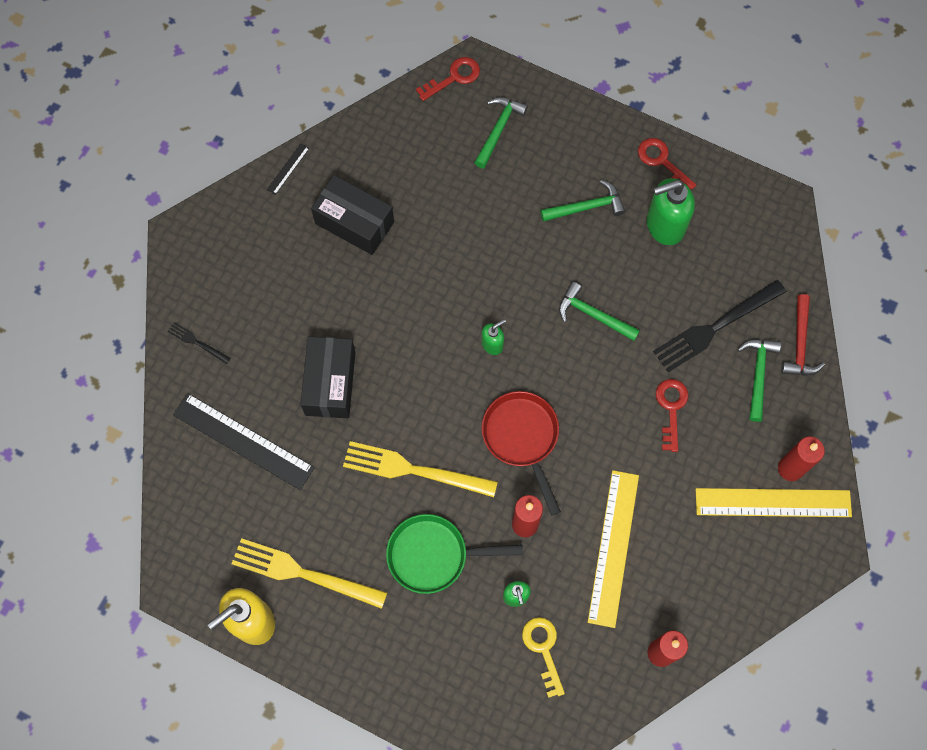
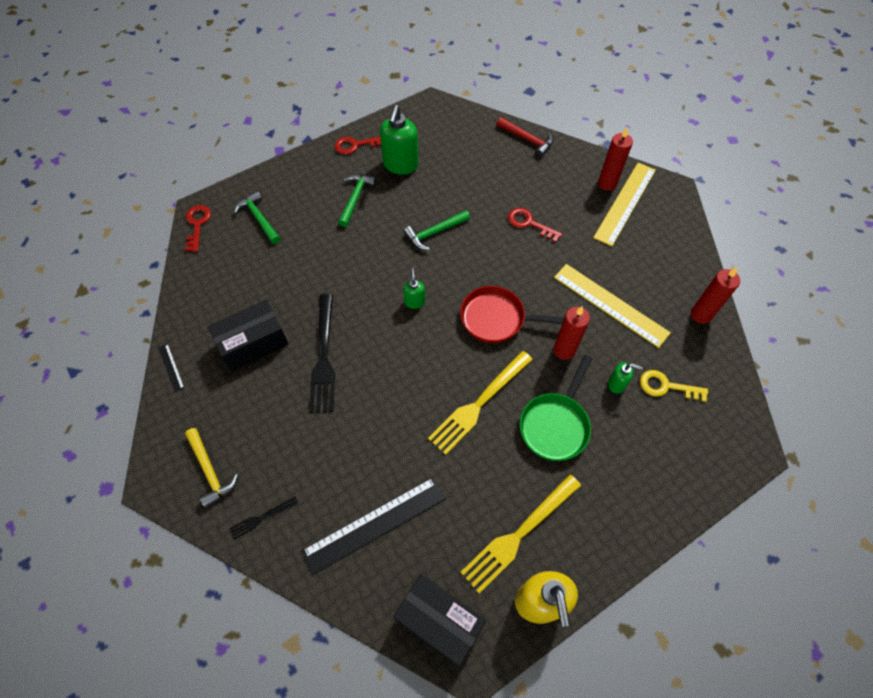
camera: 60 degrees left, 10 degrees down
black box [301,336,355,418] -> black box moved to [393,574,486,666]
black fork [653,280,786,372] -> black fork moved to [309,294,335,413]
green hammer [738,339,781,422] -> none
none -> yellow hammer [185,428,238,508]

